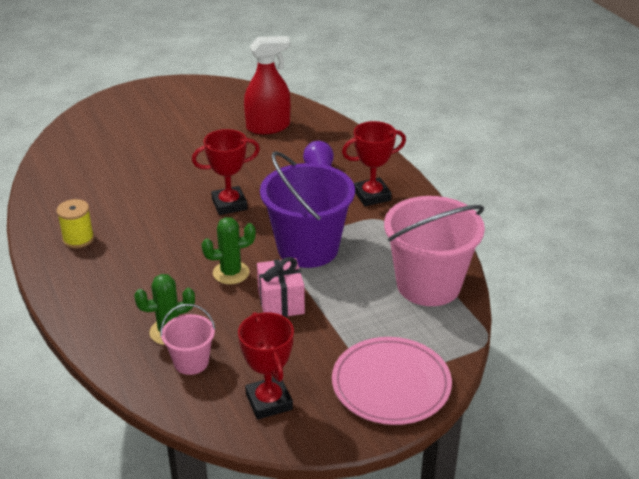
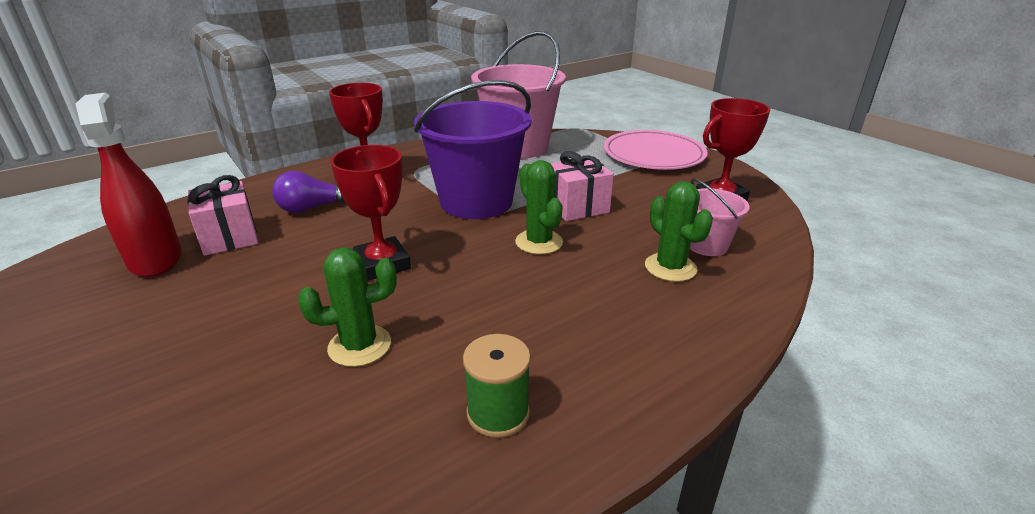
camera: 100 degrees left, 5 degrees down
yellow spool [57,199,94,248] -> green spool [463,334,531,438]
none -> pink gift [187,175,258,256]
none -> green cactus [298,248,397,367]

